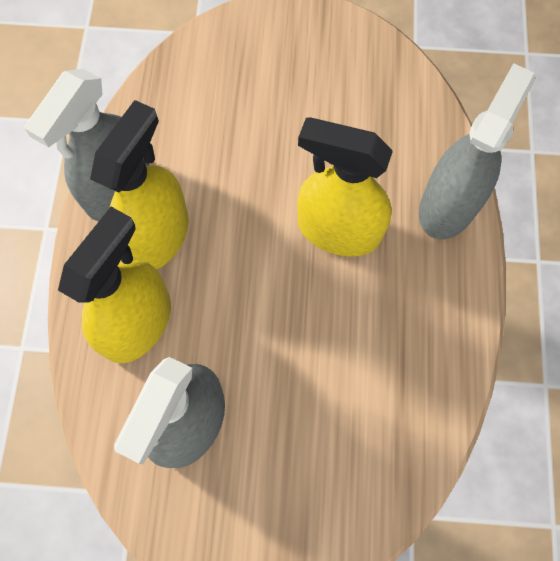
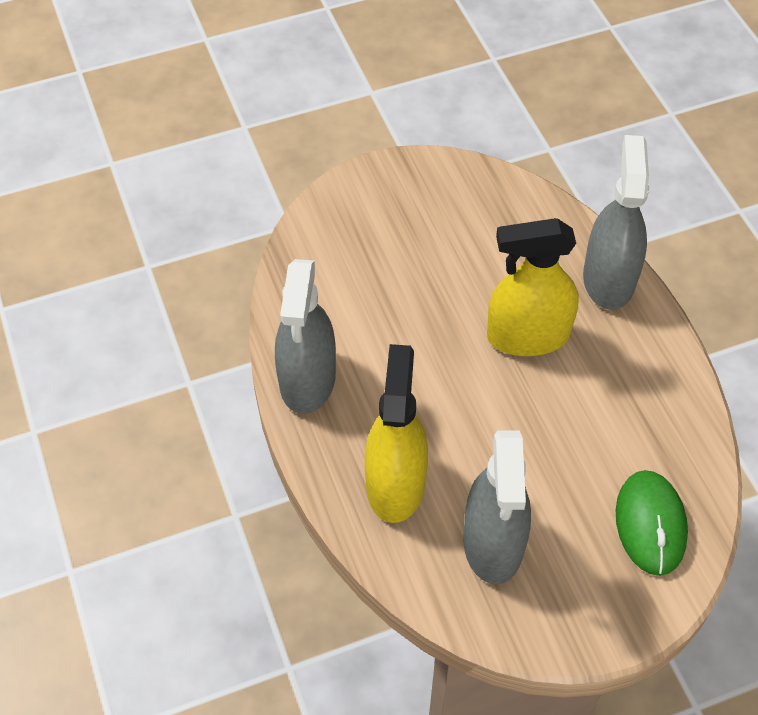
camera: 25 degrees left, 15 degrees down
yellow spray bottle [90,100,189,270] -> none
none -> green mouse [616,470,688,576]

